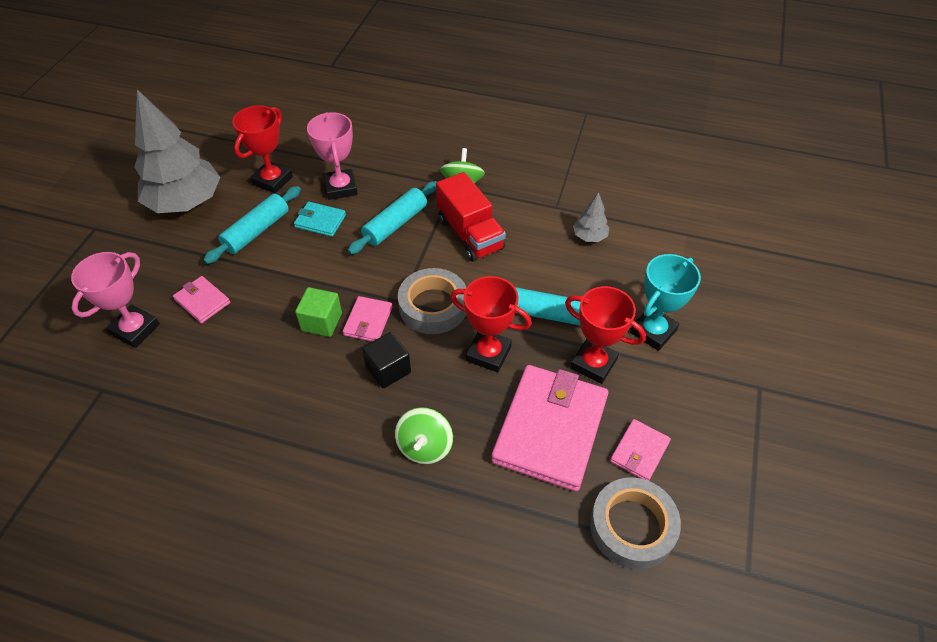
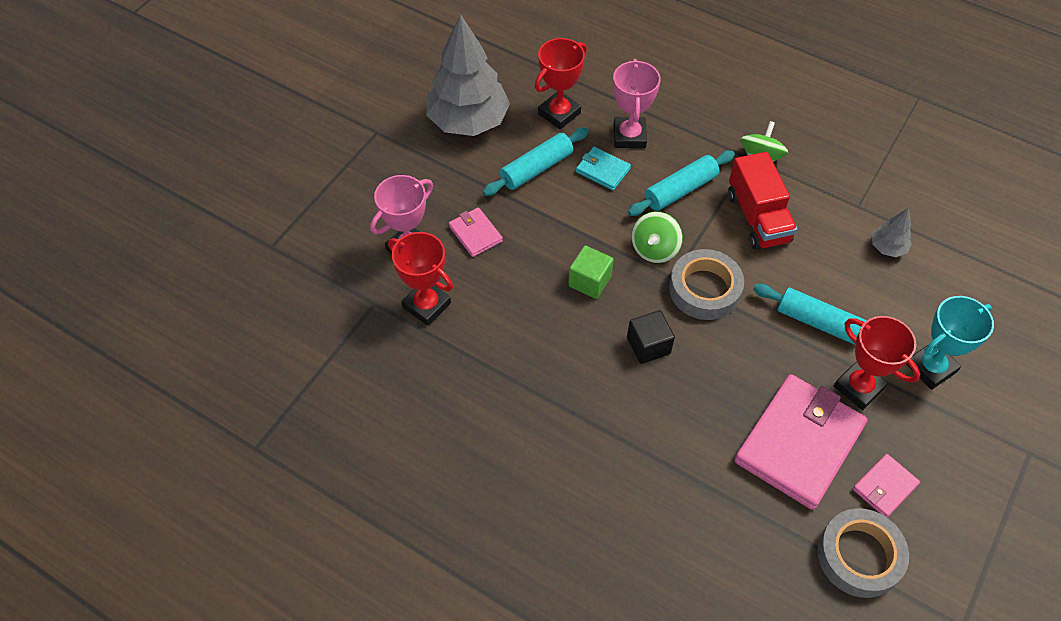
camera: 15 degrees right, 5 degrees up
pink wallet [343,296,393,342] -> none
green spinning top [395,407,453,464] -> green spinning top moved to [631,212,683,263]
red trophy [450,276,532,372] -> red trophy moved to [388,232,453,326]

